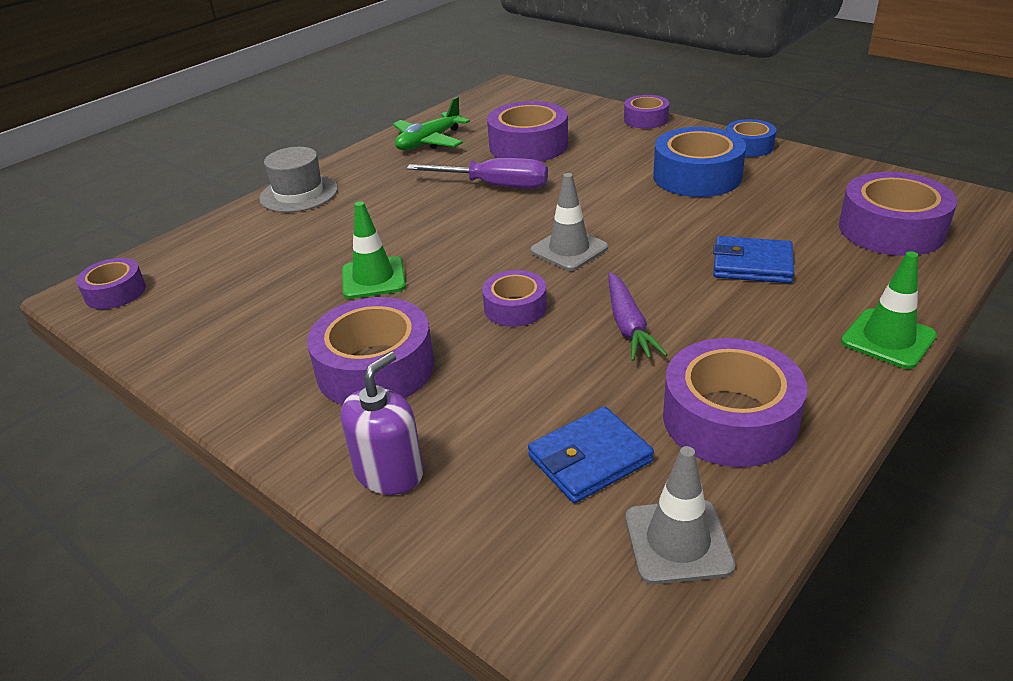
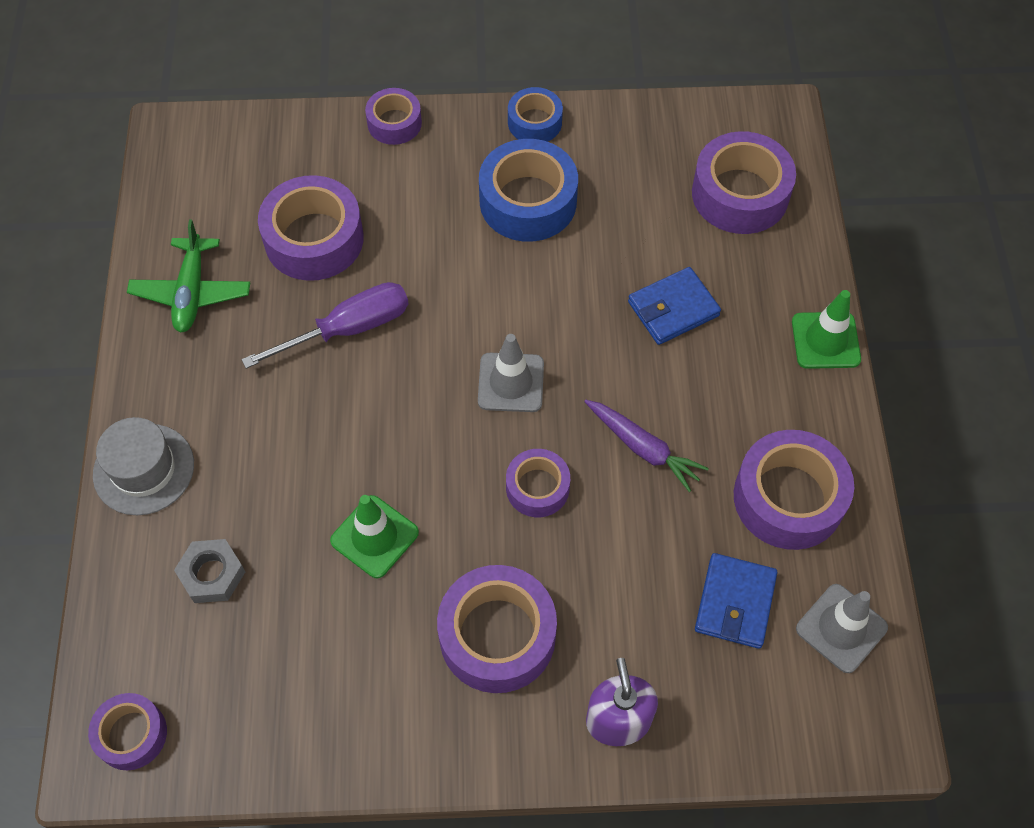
camera: 45 degrees left, 25 degrees up
none -> grey nut [174,539,245,603]

